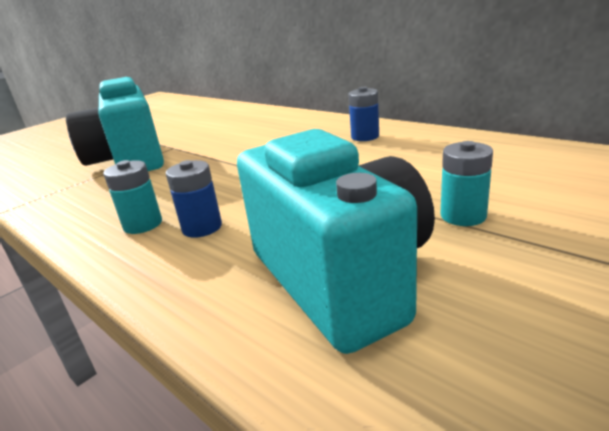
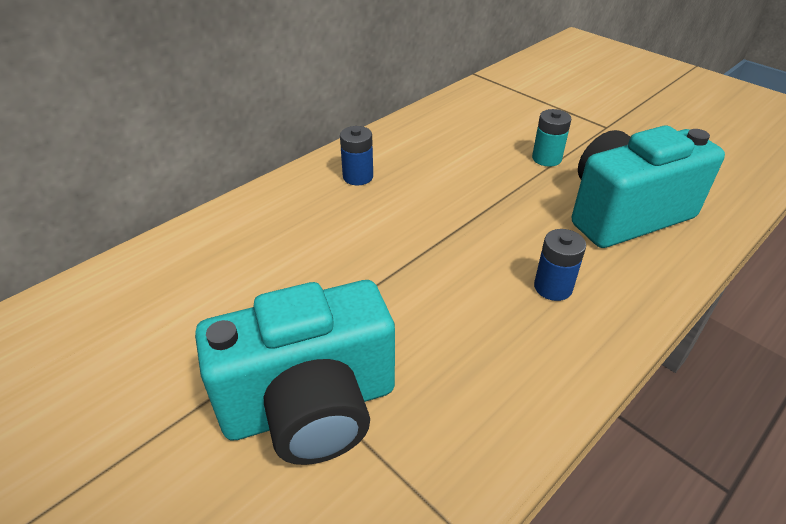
camera: 90 degrees left, 15 degrees up
turquoise battery [103,160,162,234] -> none

